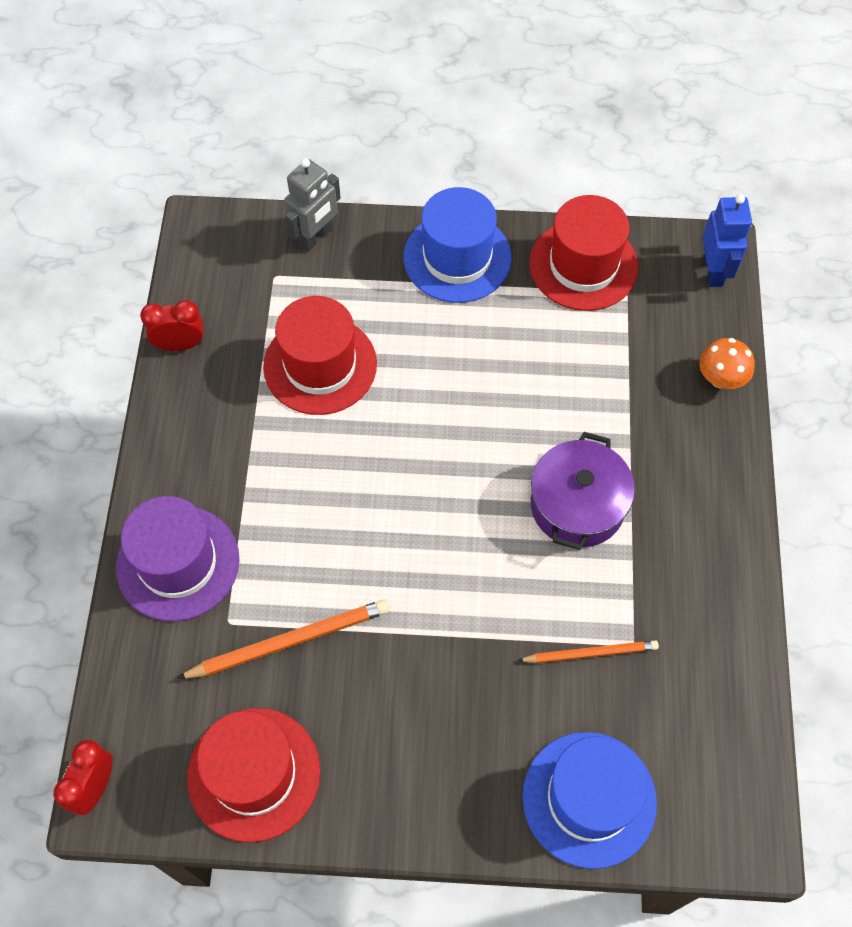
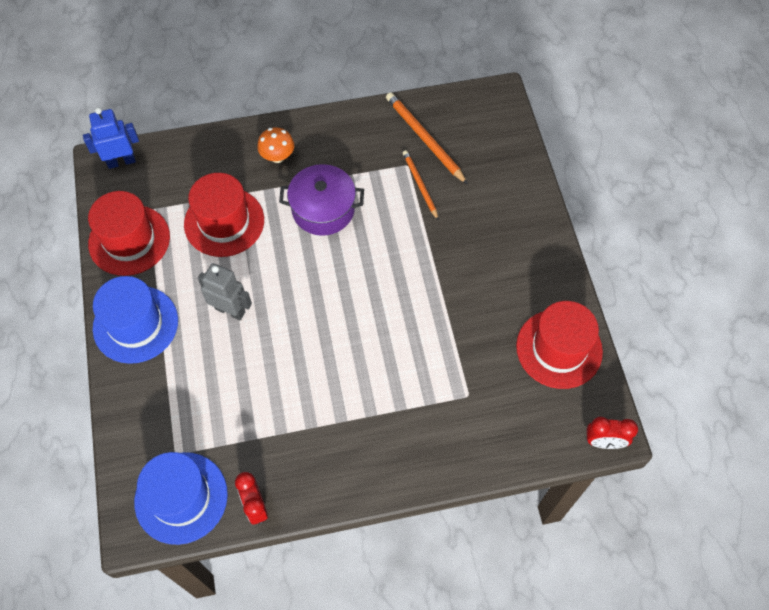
camera: 105 degrees left, 0 degrees up
purple hat [116,496,239,621] -> none
orange pencil [177,599,390,679] -> orange pencil moved to [386,92,468,184]
red hat [263,296,377,415] -> red hat moved to [184,173,264,257]
grey robot [284,158,341,252] -> grey robot moved to [198,263,252,320]
blue hat [522,732,657,869] -> blue hat moved to [134,452,228,545]
orange mushroom [699,338,755,389] -> orange mushroom moved to [257,127,294,163]

